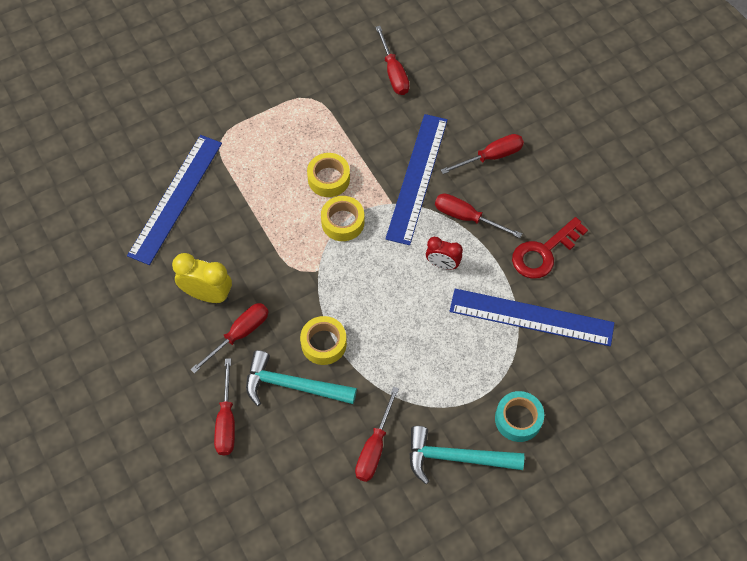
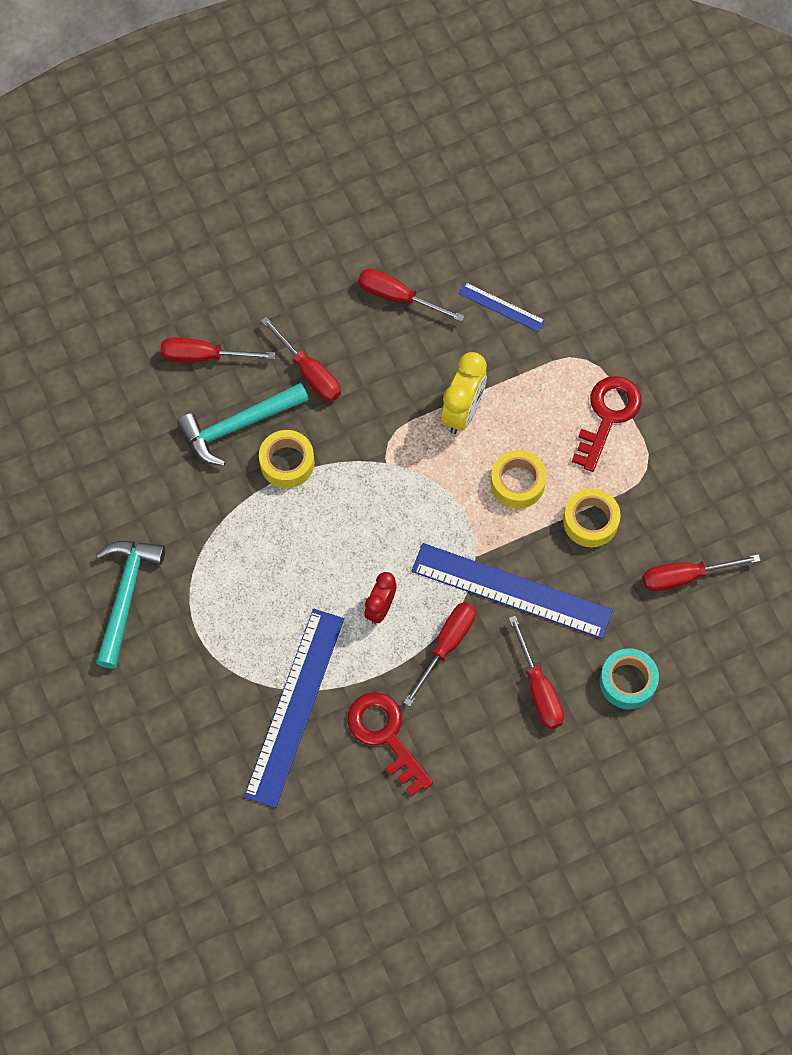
camera: 95 degrees right, 5 degrees up
blue ruler [127,135,222,265] -> blue ruler [458,282,546,332], size x0.48
yellow clock [172,253,232,303] -> yellow clock moved to [441,352,487,434]
turquoise hammer [246,350,357,406] -> turquoise hammer turned 135 degrees counterclockwise [177,383,309,466]
yellow tape [321,196,364,241] -> yellow tape moved to [563,488,621,547]
red screwdriver [355,387,399,482] -> red screwdriver moved to [358,269,464,322]
turquoise tape [495,391,544,442] -> turquoise tape moved to [600,648,659,709]
none -> red key [572,376,642,472]

